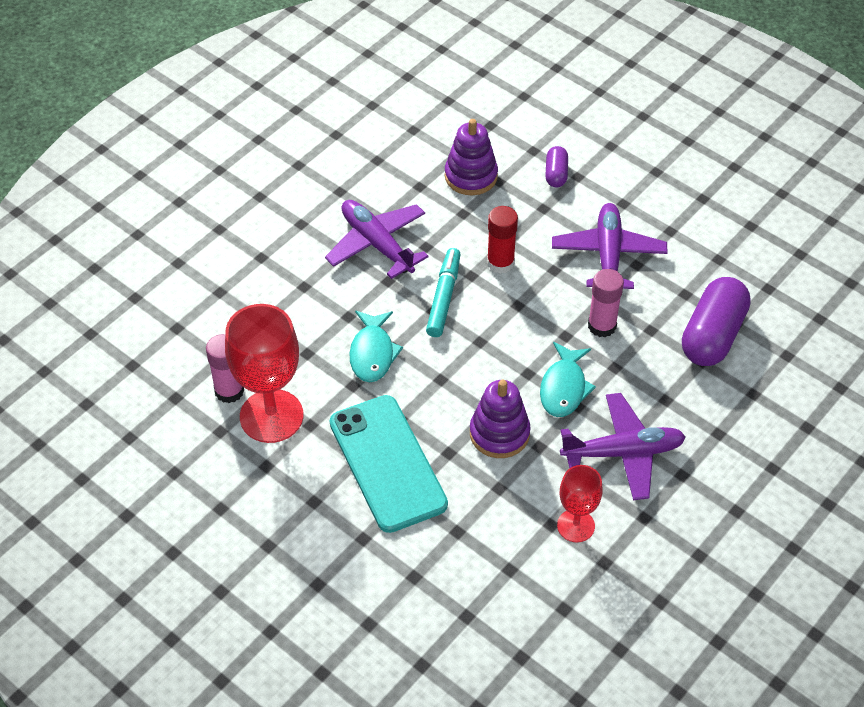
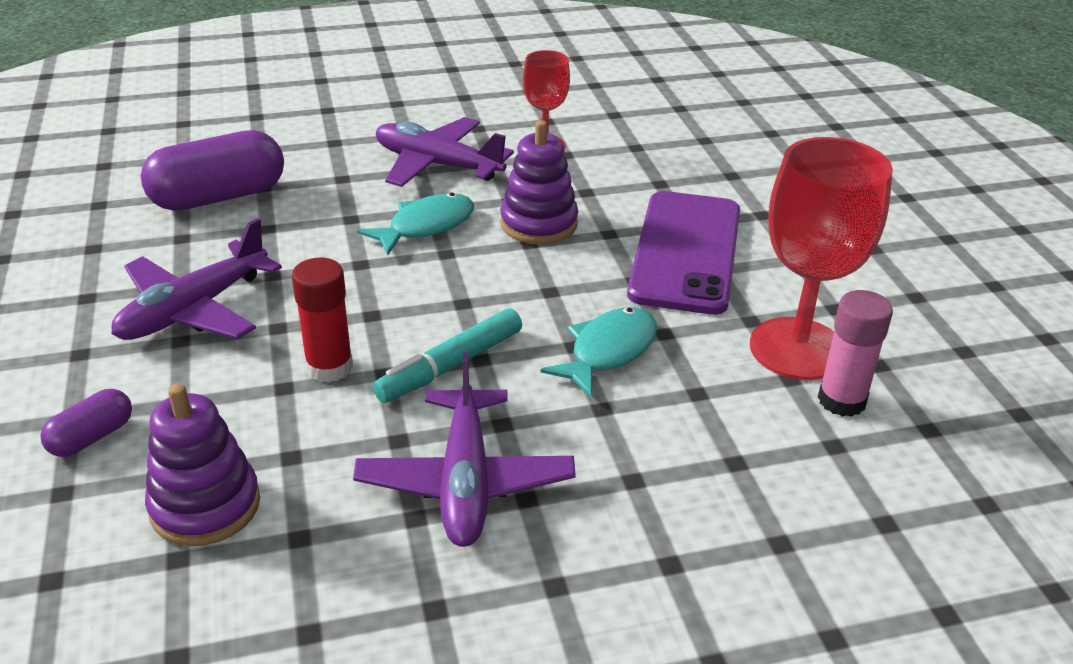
camera: 145 degrees left, 15 degrees down
turquoise phone [330,395,448,533] -> purple phone [627,191,740,315]
pink glue stick [588,269,624,337] -> none

